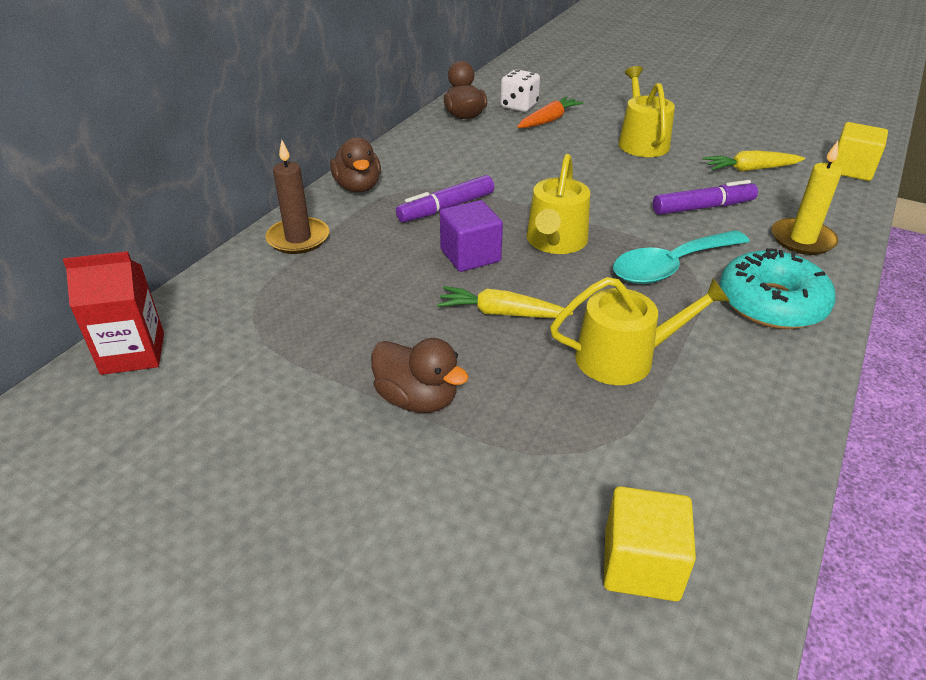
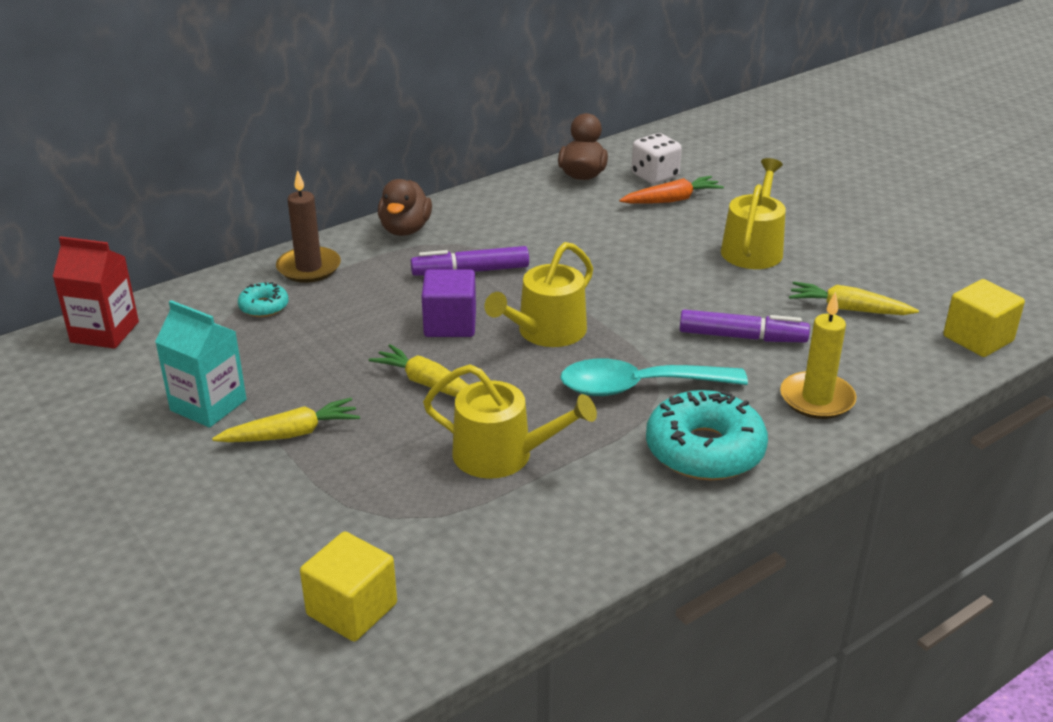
camera: 25 degrees right, 5 degrees down
brown duck [371,338,469,413] -> yellow carrot [212,398,360,442]
none -> turquoise carton [155,300,247,428]
none -> turquoise donut [238,282,289,317]

